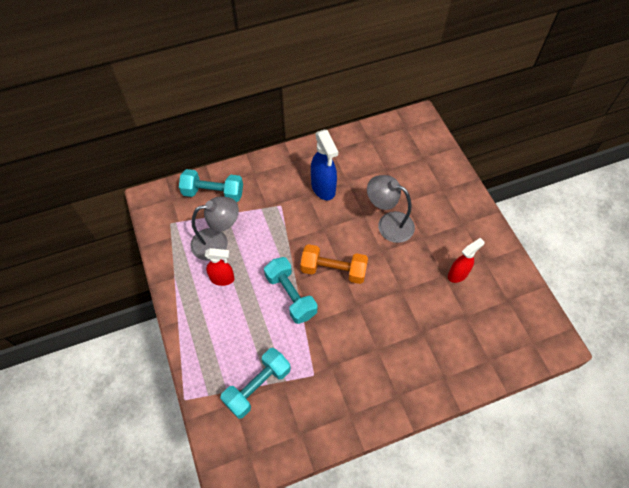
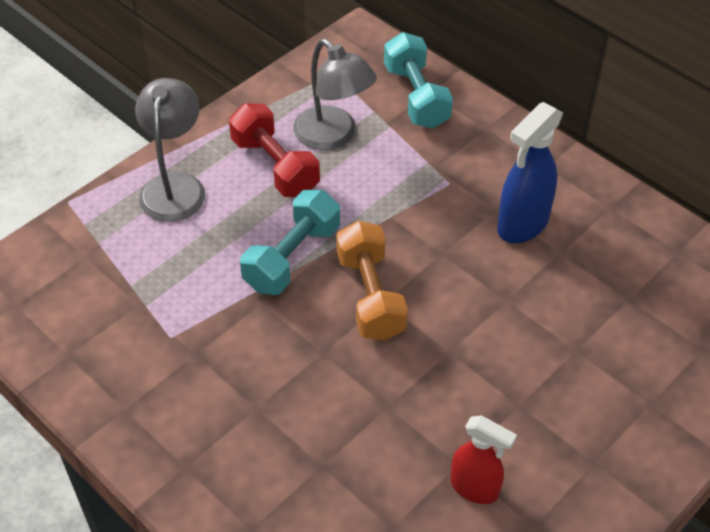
camera: 65 degrees right, 10 degrees down
red spray bottle [205,248,234,286] -> red dumbbell [229,103,320,197]
turquoise dumbbell [220,348,291,419] -> none
grey lamp [367,175,415,243] -> grey lamp moved to [135,78,205,222]

